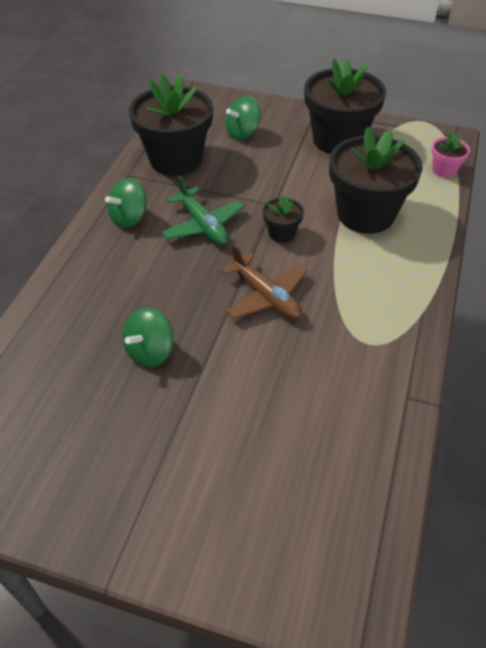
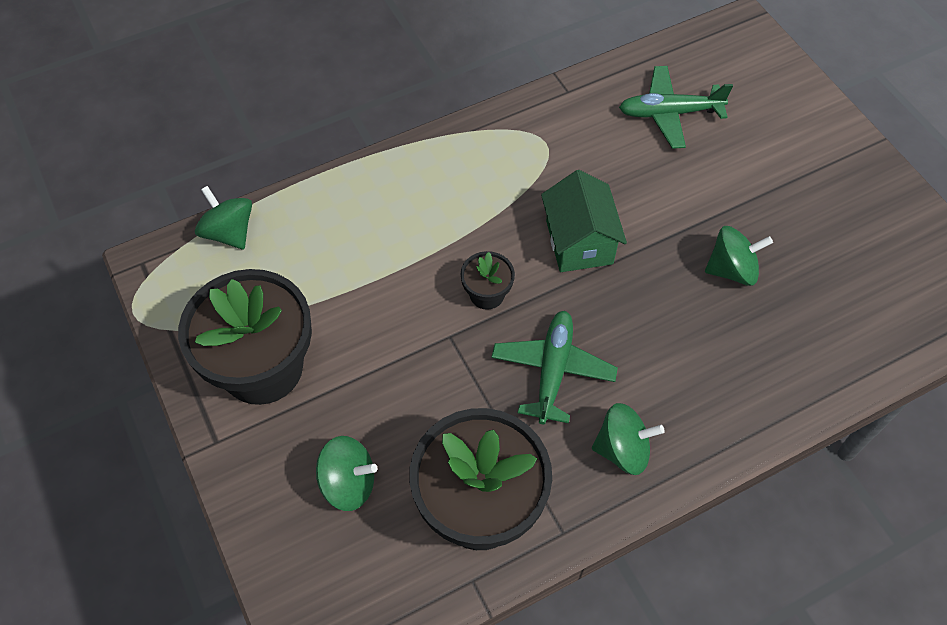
camera: 135 degrees left, 10 degrees up
brown plane [221,244,308,319] -> green house [541,170,627,272]
black flower pot [329,127,423,234] -> none
pink flower pot [431,133,470,178] -> green spinning top [195,186,252,249]
none -> green plane [619,66,733,149]

